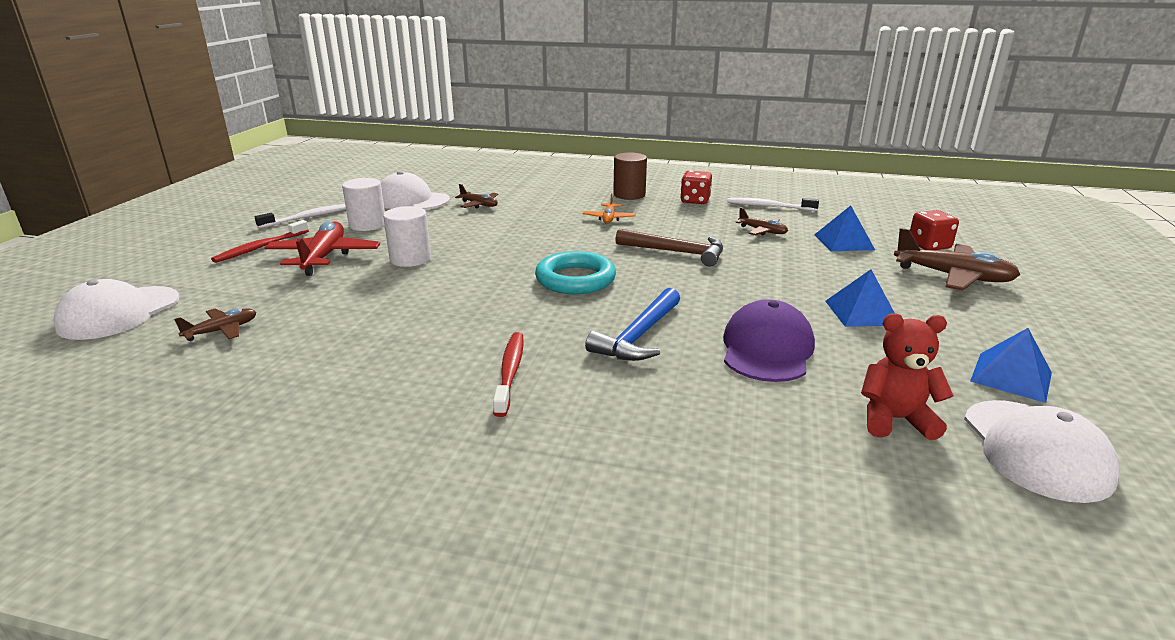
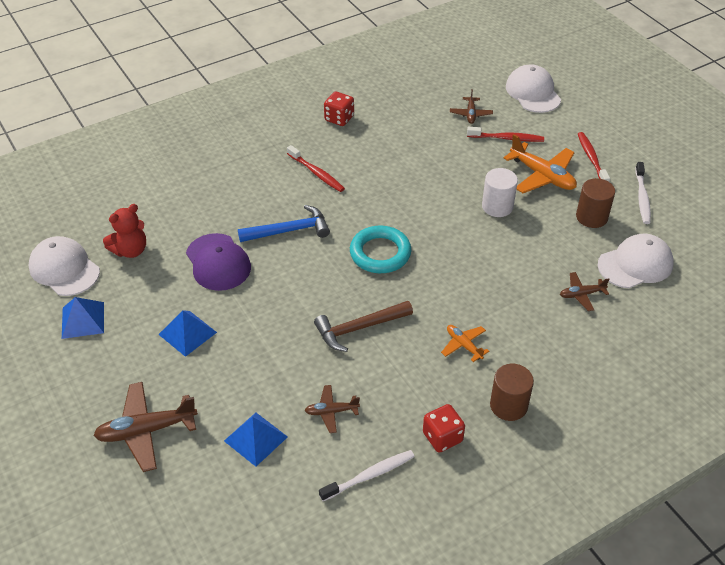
camera: 135 degrees right, 20 degrees up
red plane [265,221,380,276] -> orange plane [503,134,577,193]
white cylinder [342,178,385,231] -> brown cylinder [576,178,615,228]
blue hammer [585,288,680,361] -> blue hammer turned 90 degrees clockwise [238,205,330,242]
red dice [910,210,959,250] -> red dice moved to [324,92,354,126]
none -> red toothbrush [467,127,544,142]

